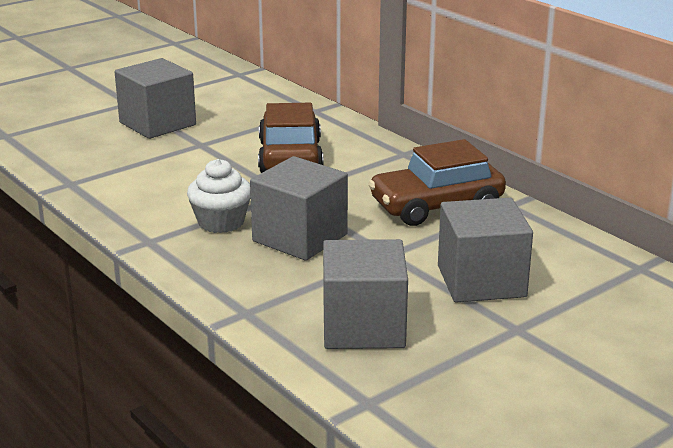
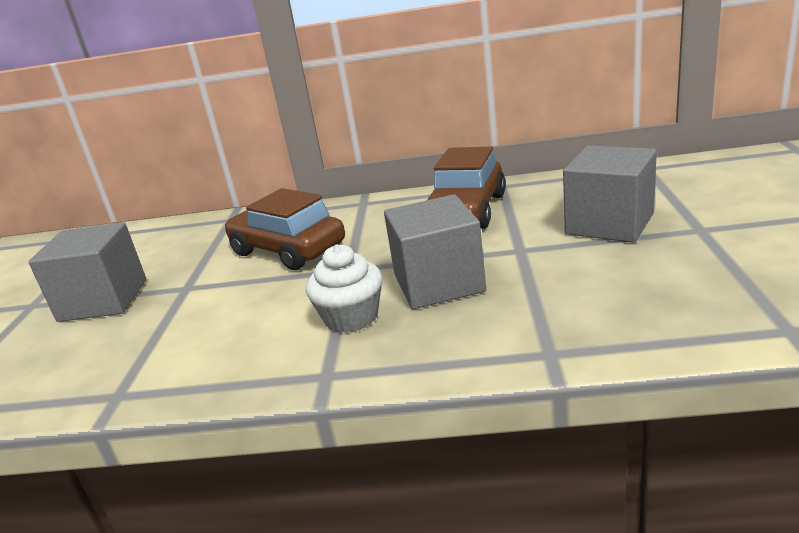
camera: 45 degrees left, 0 degrees up
grey cube [323,239,408,349] -> none

